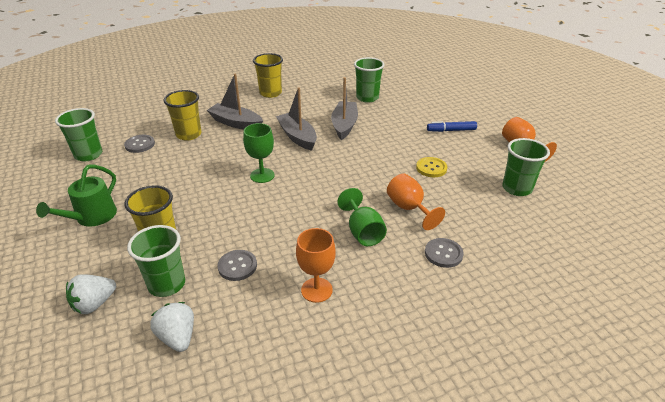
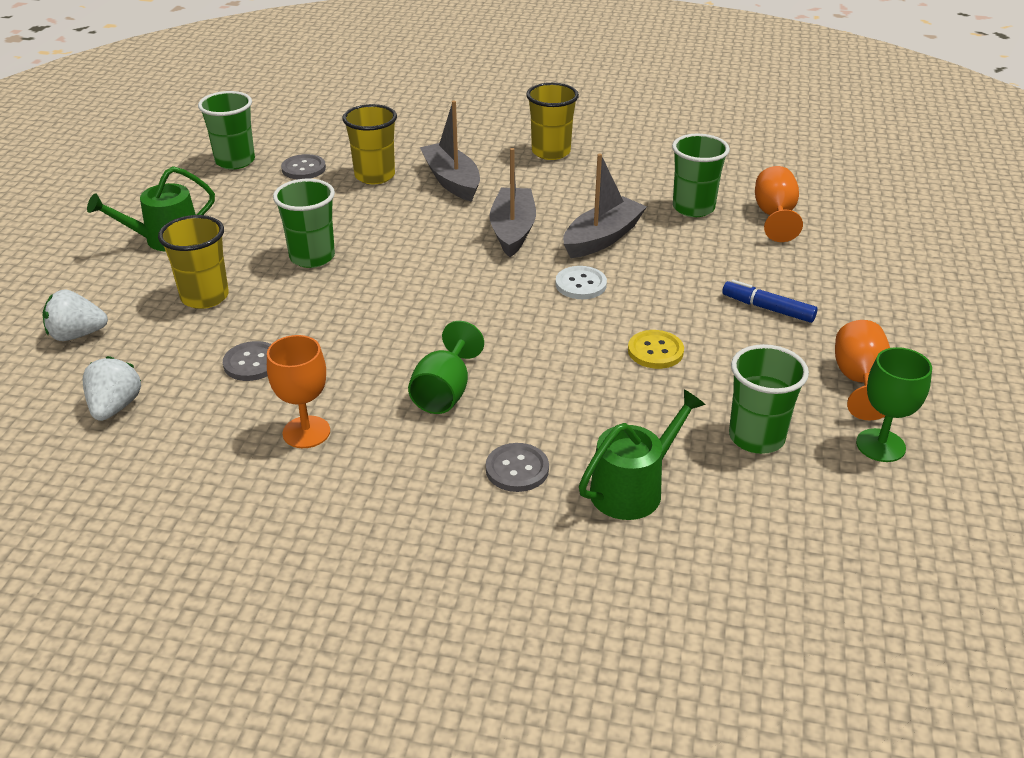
camera: 35 degrees right, 0 degrees up
green cup [127,225,185,297] -> green cup moved to [273,179,335,268]
green goblet [243,123,274,183] -> green goblet moved to [856,347,932,462]
orange goblet [387,173,445,230] -> orange goblet moved to [755,166,803,242]
none -> white button [555,266,607,299]
none -> green watering can [579,389,706,520]

